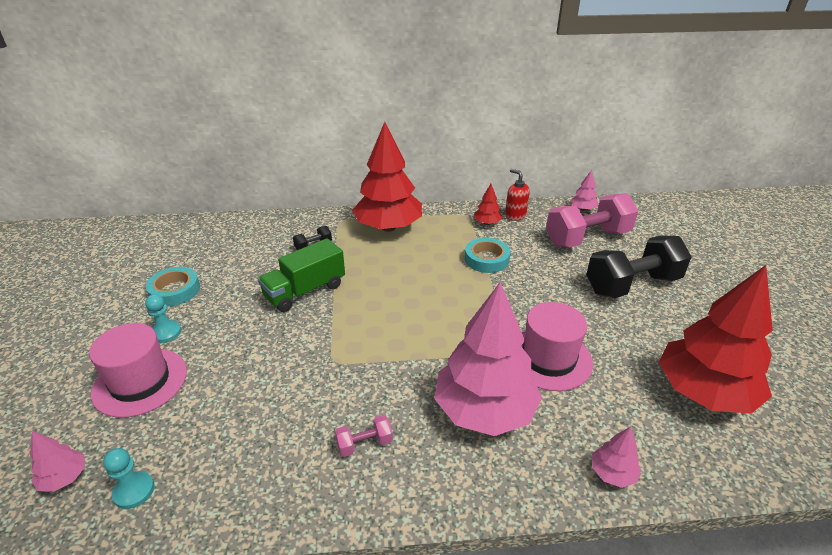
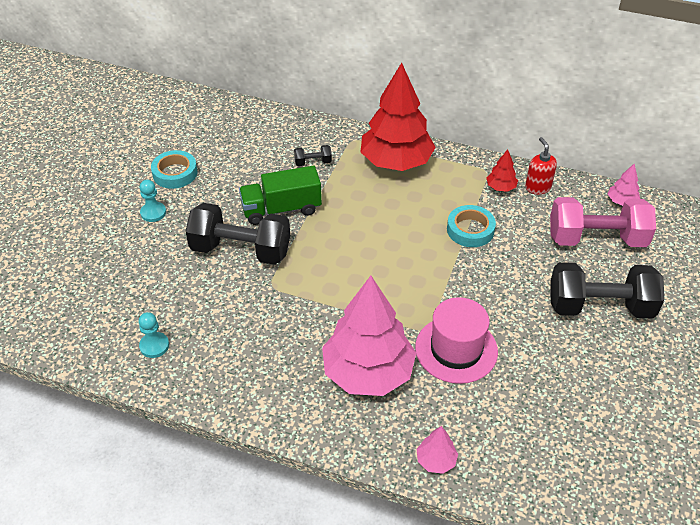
camera: 25 degrees right, 10 degrees up
pink tree [30,431,85,492] -> none
pink hat [89,323,187,418] -> none
turquoise pawn [103,448,154,509] -> turquoise pawn moved to [139,312,169,358]
pink dumbbell [335,415,393,457] -> none
red tree [659,265,773,414] -> none
none -> black dumbbell [185,203,290,265]

